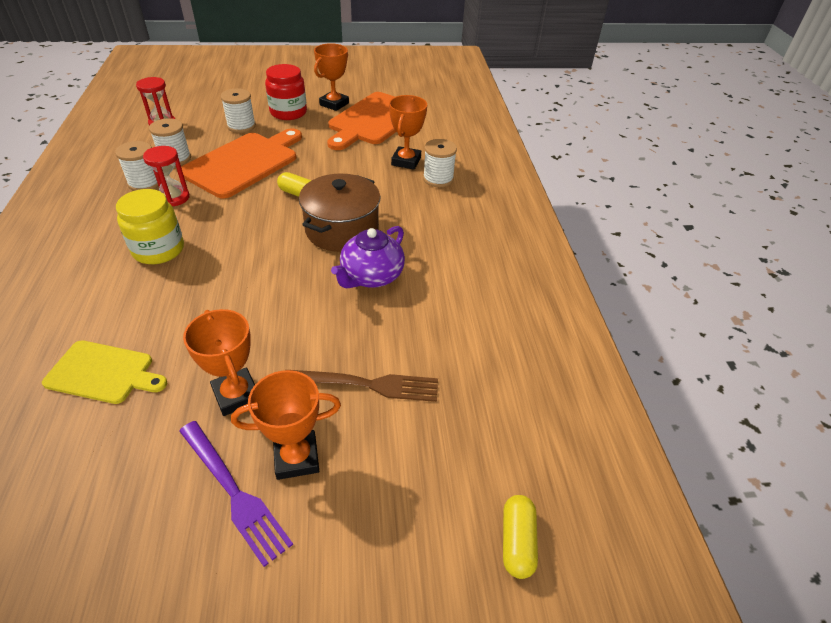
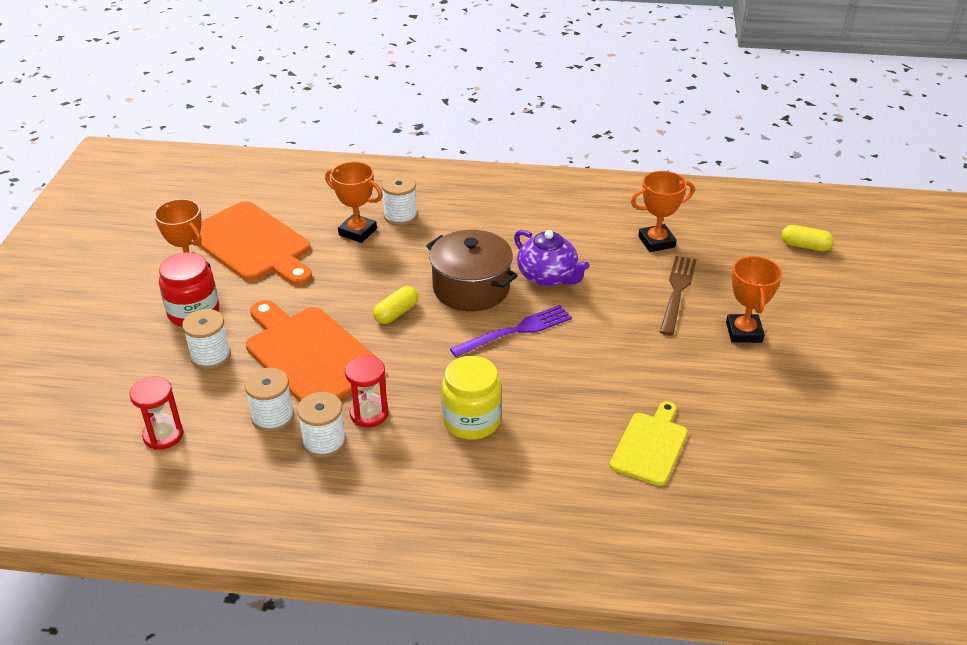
camera: 75 degrees left, 5 degrees down
purple fork [179,421,293,567] -> purple fork moved to [450,305,572,357]
orange trophy [183,309,255,416] -> orange trophy moved to [631,171,694,252]

